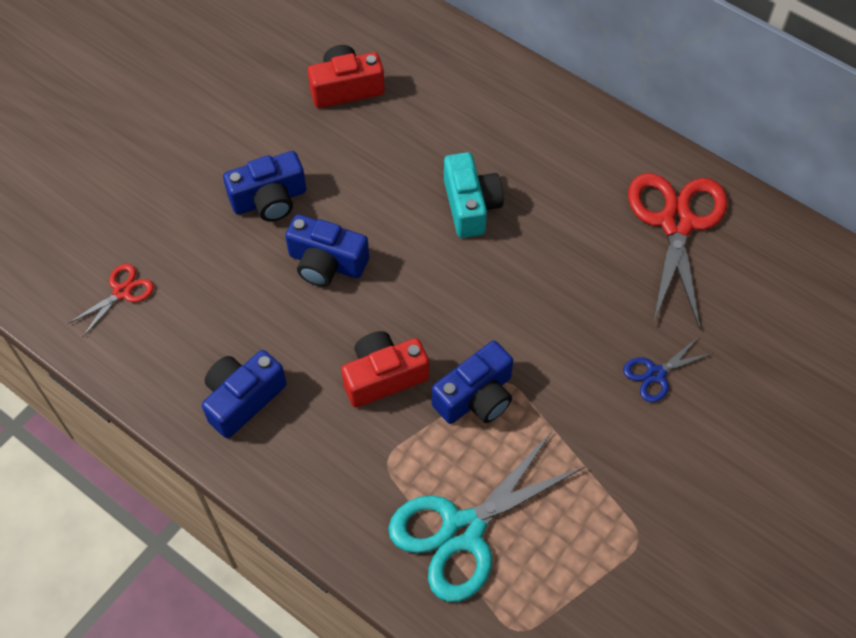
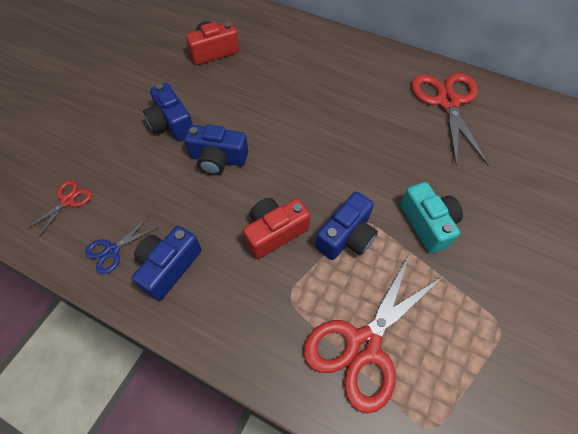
camera: 10 degrees left, 0 degrees up
blue camera [223,151,306,221] -> blue camera turned 90 degrees clockwise [143,83,193,141]
turquoise scissors [388,432,586,602] -> red scissors [303,254,442,414]
turquoise camera [444,152,504,238] -> turquoise camera moved to [400,182,463,254]
blue scissors [623,338,713,402] -> blue scissors moved to [85,217,158,274]

